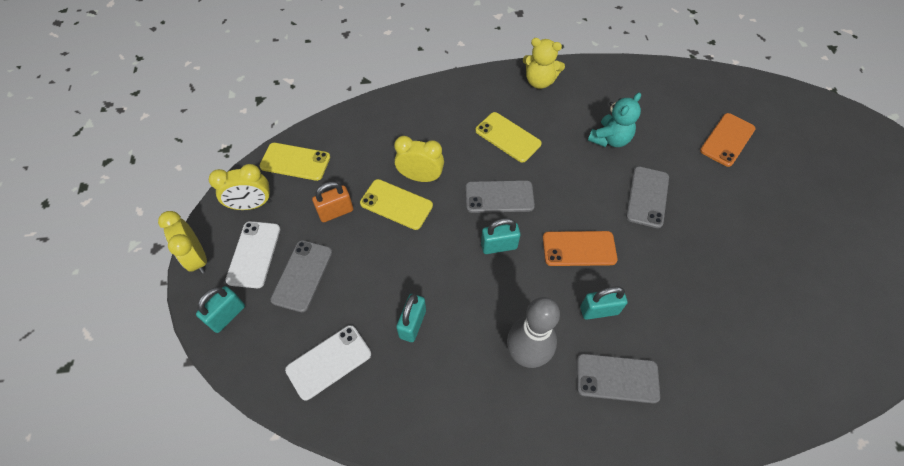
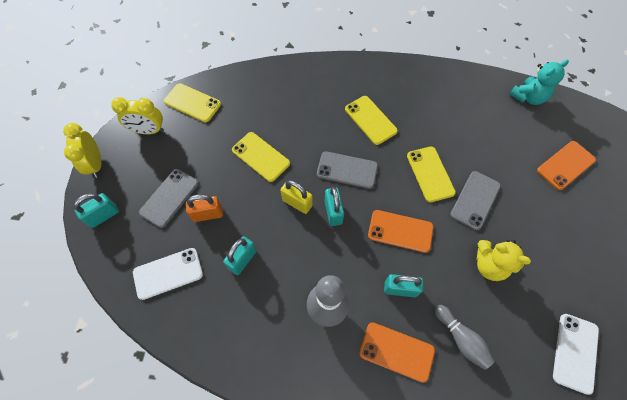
camera: 15 degrees right, 5 degrees up
white phone [225,221,280,288] -> white phone moved to [553,314,599,395]
orange padlock [312,182,353,222] -> orange padlock moved to [186,194,223,222]
yellow clock [394,136,444,182] -> none
turquoise padlock [481,218,520,254] -> turquoise padlock turned 75 degrees clockwise [325,187,344,226]
yellow teddy bear [523,38,565,89] -> yellow teddy bear moved to [477,240,531,281]
grey phone [577,353,660,403] -> orange phone [359,322,435,383]
turquoise teddy bear [588,92,641,147] -> turquoise teddy bear moved to [509,59,569,105]
none -> yellow padlock [281,180,313,214]
none -> yellow phone [407,146,456,202]
none -> grey bowling pin [435,305,495,370]

